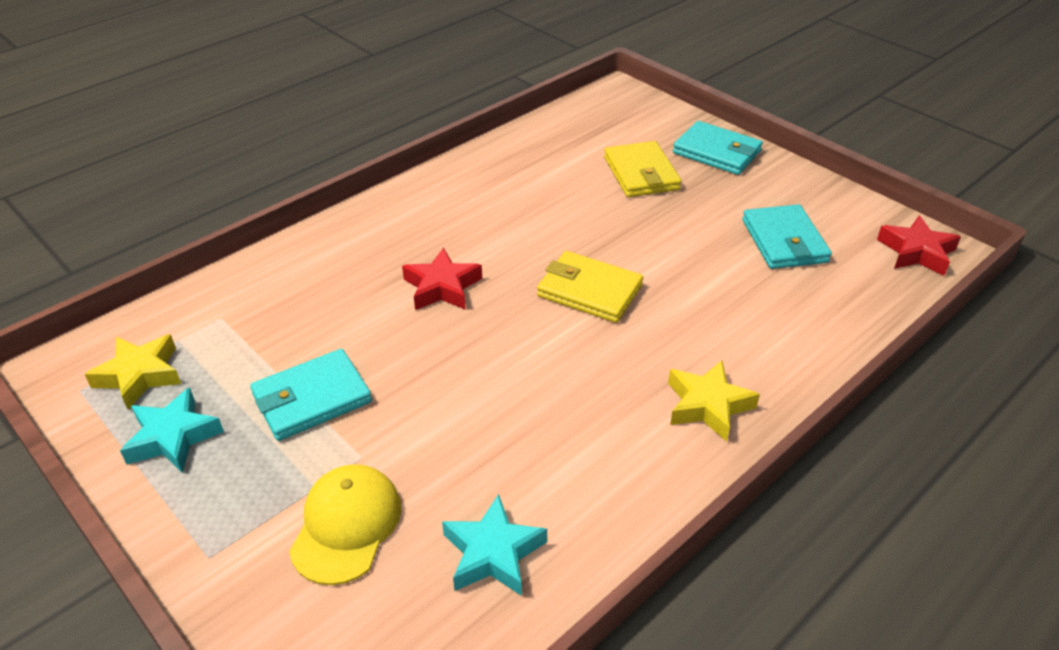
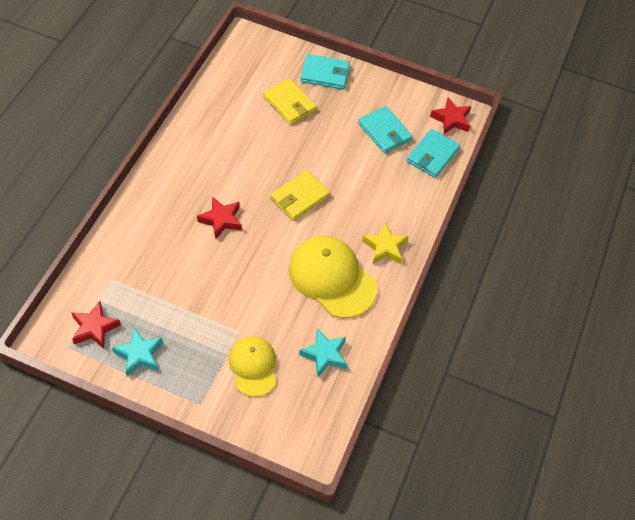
camera: 30 degrees left, 15 degrees up
yellow star [84,334,181,410] -> red star [71,302,121,349]
turquoise wallet [250,349,372,441] -> turquoise wallet moved to [406,129,460,178]
yellow wallet [537,251,643,323] -> yellow wallet turned 45 degrees counterclockwise [270,170,330,221]
none -> yellow cap [289,236,377,318]

